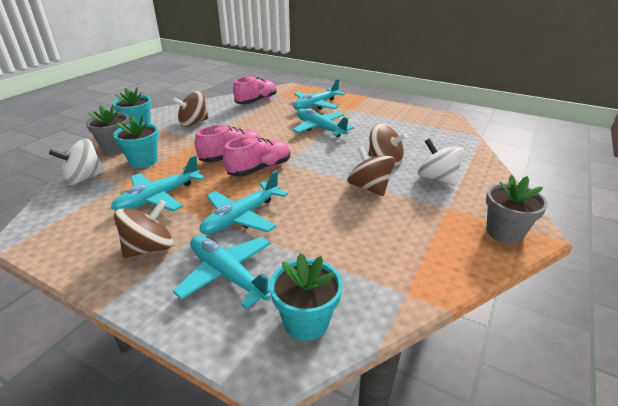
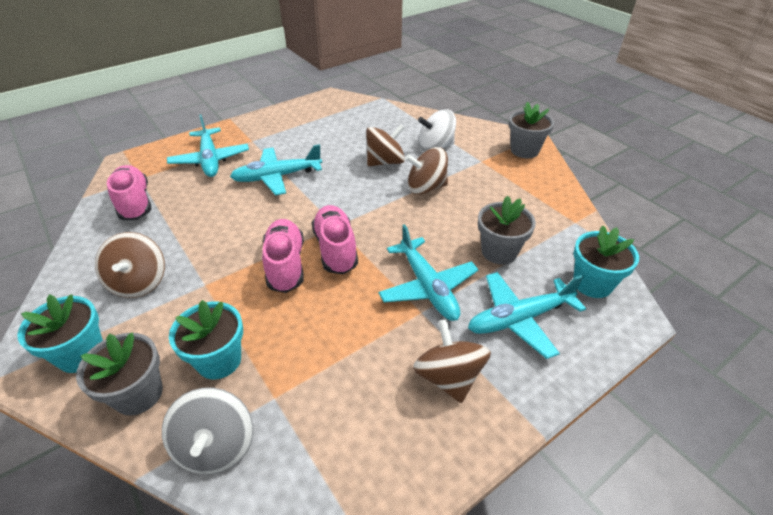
camera: 65 degrees left, 10 degrees up
white spinning top [49,138,105,185] -> grey spinning top [162,387,253,474]
turquoise plane [111,155,205,211] -> none
none -> grey flower pot [478,195,536,265]

